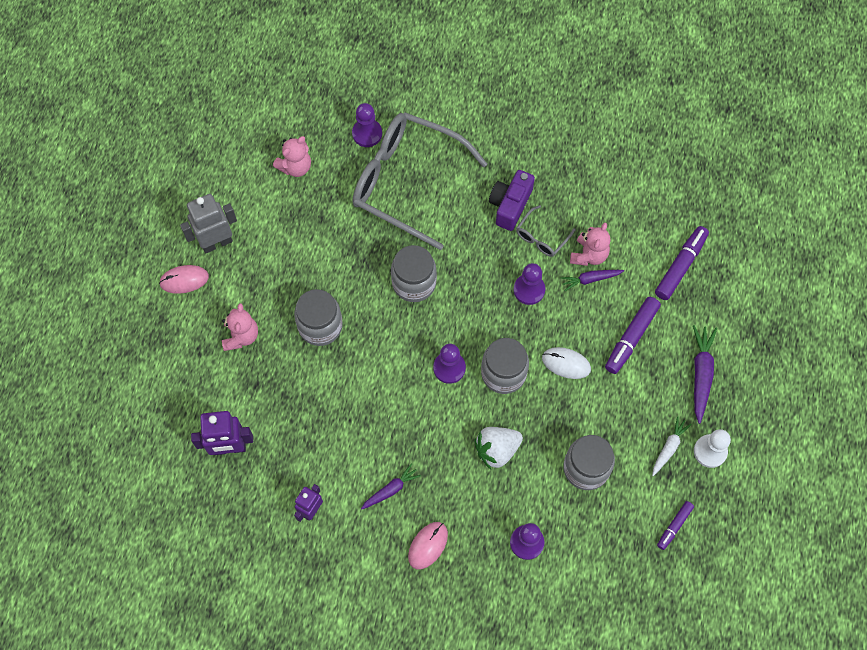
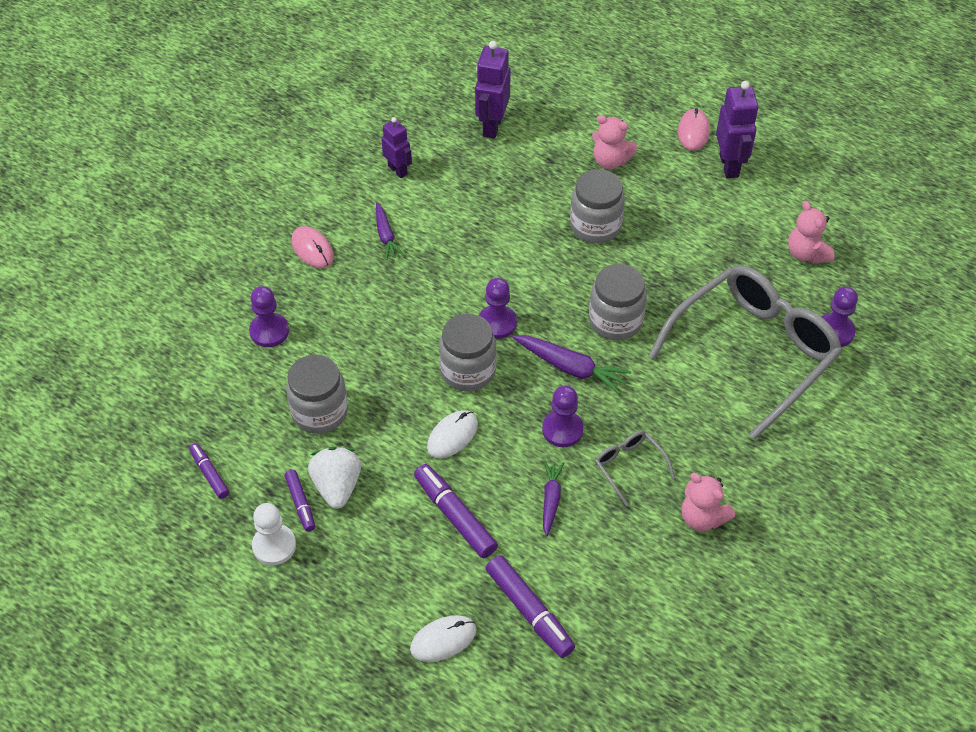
camera: 110 degrees right, 15 degrees down
grey robot [180,194,237,253] -> purple robot [716,81,758,178]
white strawberry [474,427,523,469] -> white strawberry moved to [308,446,361,509]
purple camera [489,170,535,231] -> none
pink teddy bear [570,223,610,266] -> pink teddy bear moved to [681,473,735,531]
white carrot [652,416,692,476] -> purple marker [285,470,315,532]
purple carrot [693,325,717,424] -> purple carrot moved to [512,335,631,394]
none -> white mouse [410,615,476,662]

